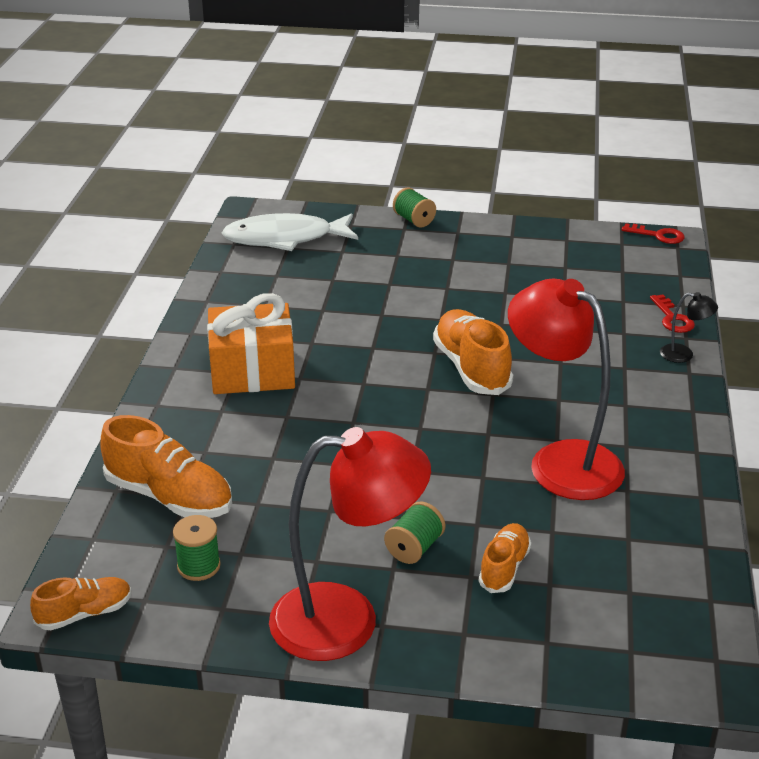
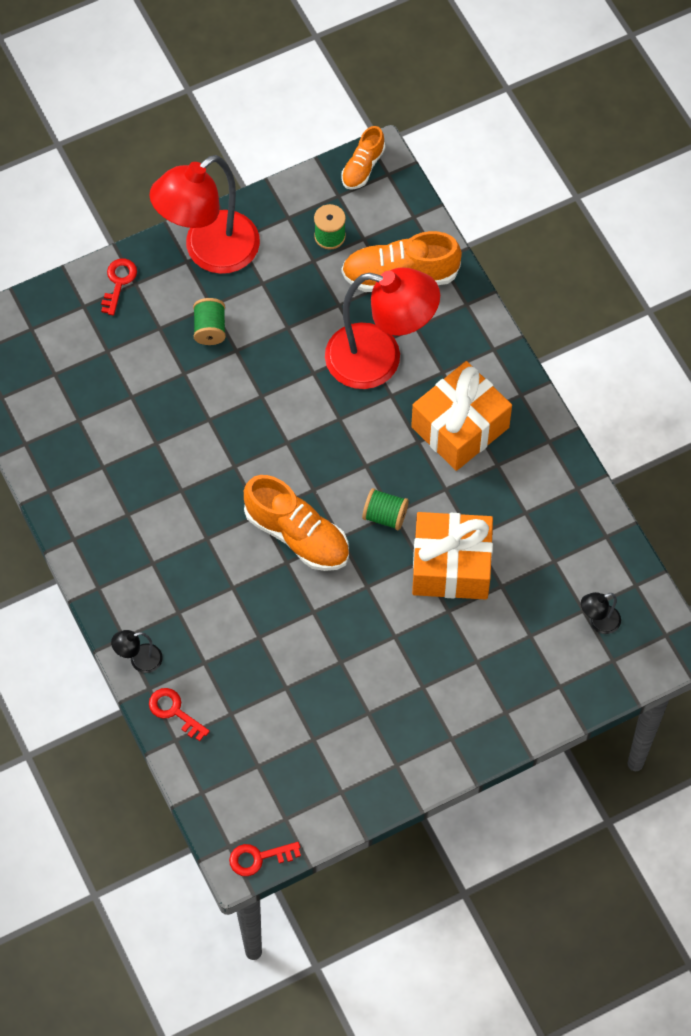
camera: 145 degrees right, 30 degrees up
white fish [222,213,358,251] -> black lamp [581,592,621,634]
green spool [393,188,436,228] -> green spool moved to [362,488,409,530]
orange shoe [479,523,531,593] -> none
red lamp [508,278,625,500] -> red lamp moved to [325,267,440,389]
none -> red key [101,259,137,316]
none -> orange gift [412,512,493,600]

